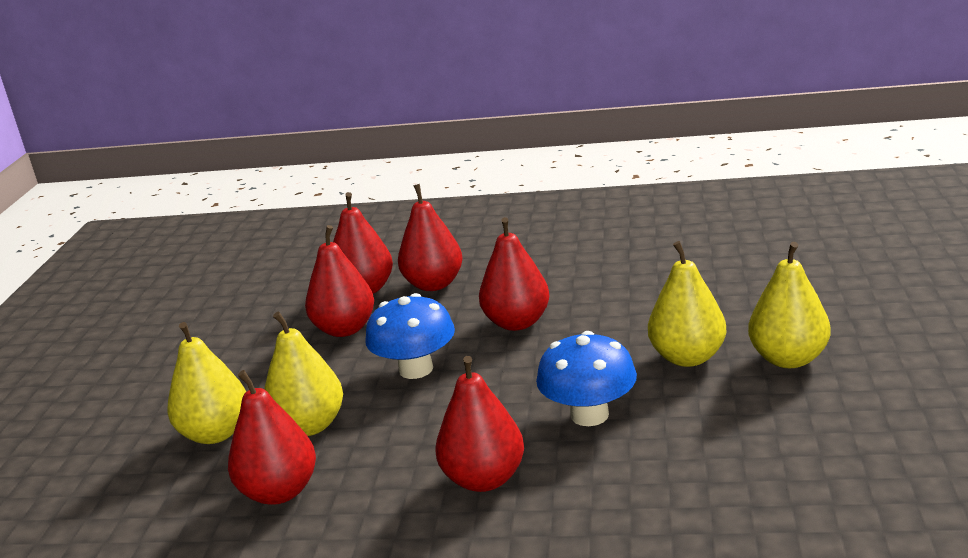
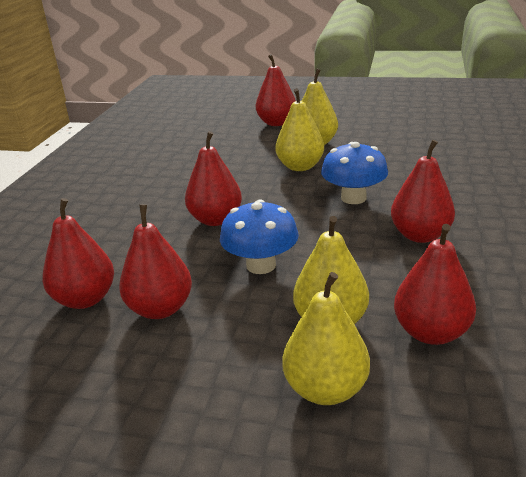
camera: 85 degrees left, 5 degrees up
red pear [398,184,463,291] -> red pear moved to [256,54,296,126]

